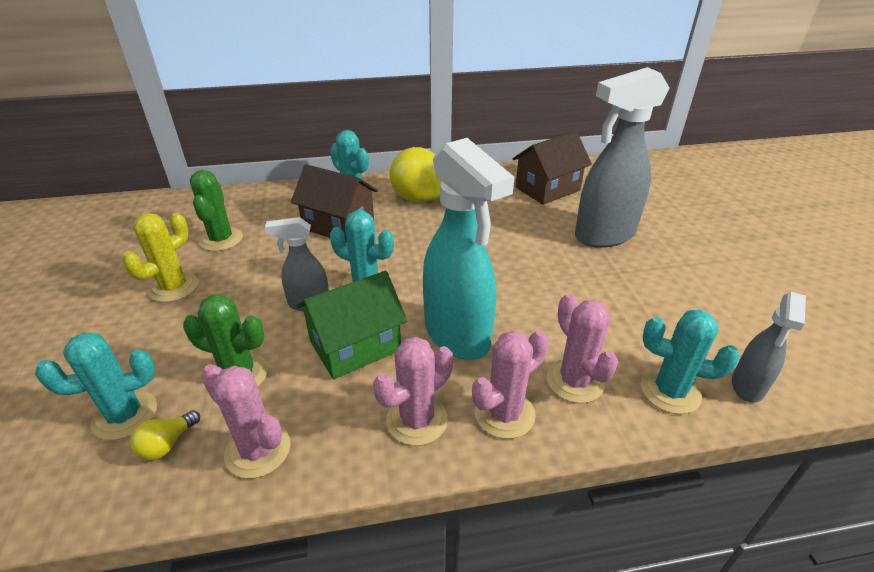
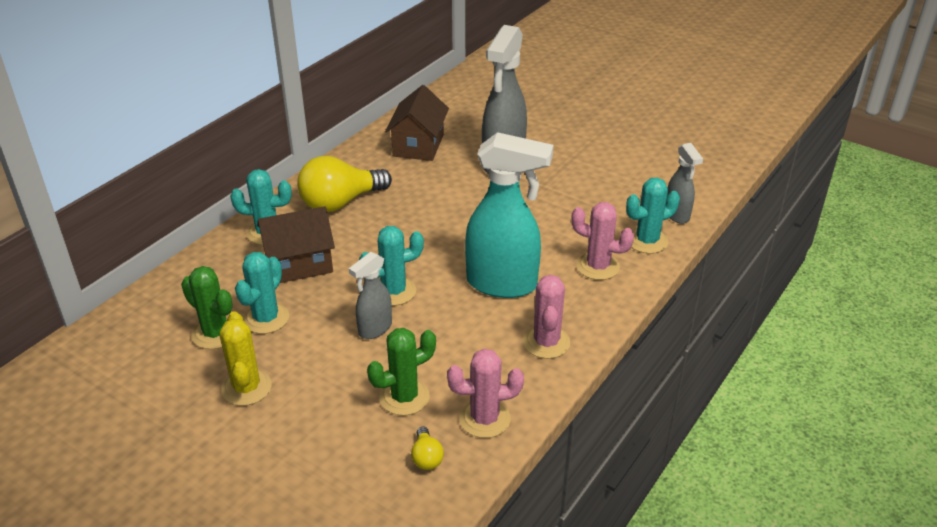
camera: 45 degrees left, 0 degrees up
turquoise cactus [35,333,157,440] -> turquoise cactus moved to [235,252,289,334]
green house [296,271,407,379] -> none
pink cactus [472,330,549,439] -> none

